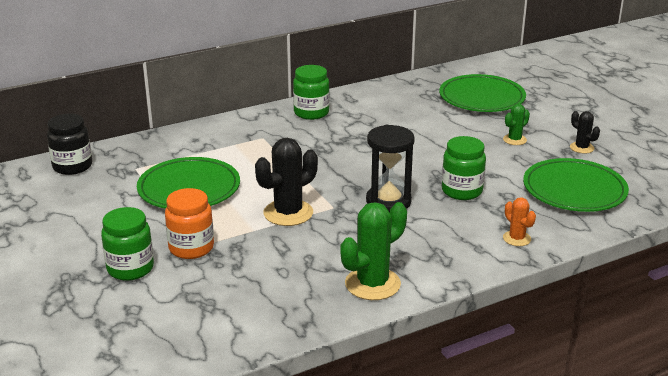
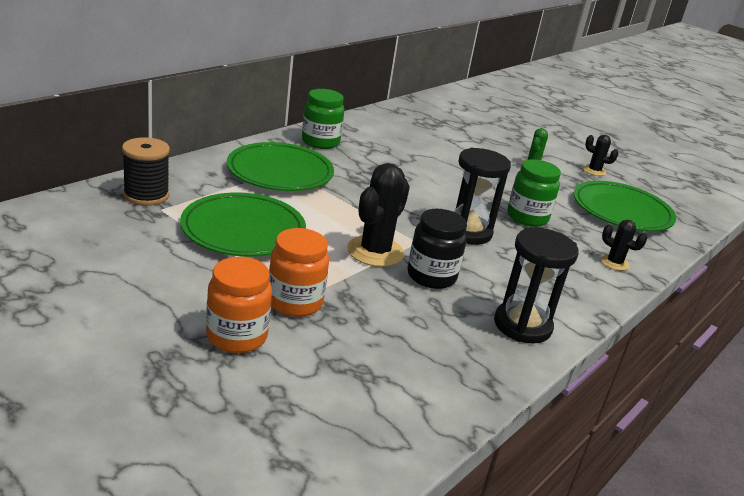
camera: 25 degrees left, 0 degrees up
black jar [47,114,92,175] -> black jar moved to [407,209,467,289]
green jar [101,207,154,281] -> orange jar [206,257,272,353]
green cactus [340,202,407,300] -> black hourglass [494,228,579,344]
green plate [439,74,526,112] -> green plate moved to [227,142,334,191]
orange cactus [503,198,536,246] -> black cactus [600,220,647,271]
none -> black spool [122,137,170,206]

